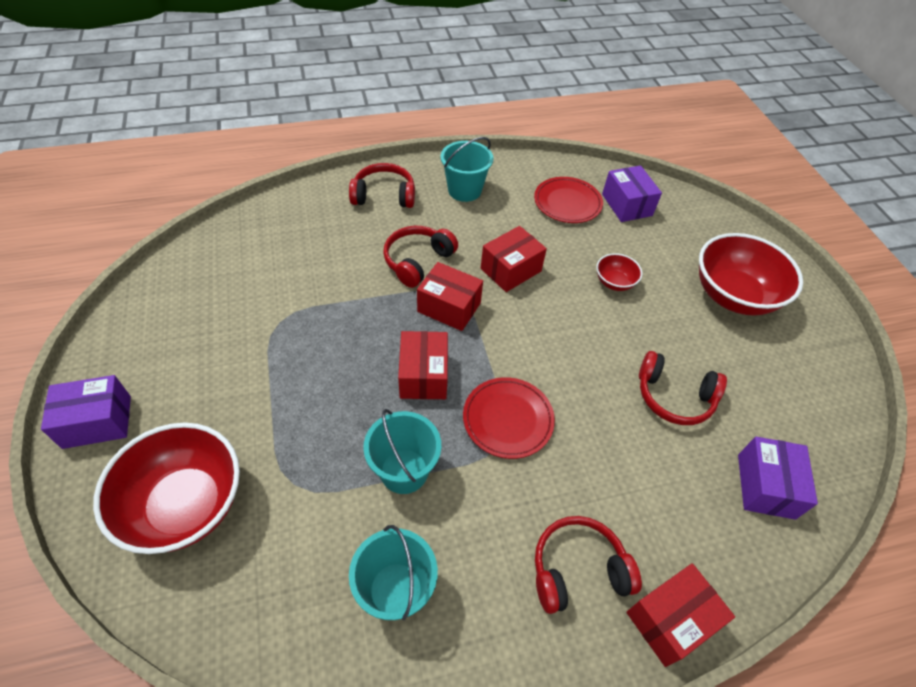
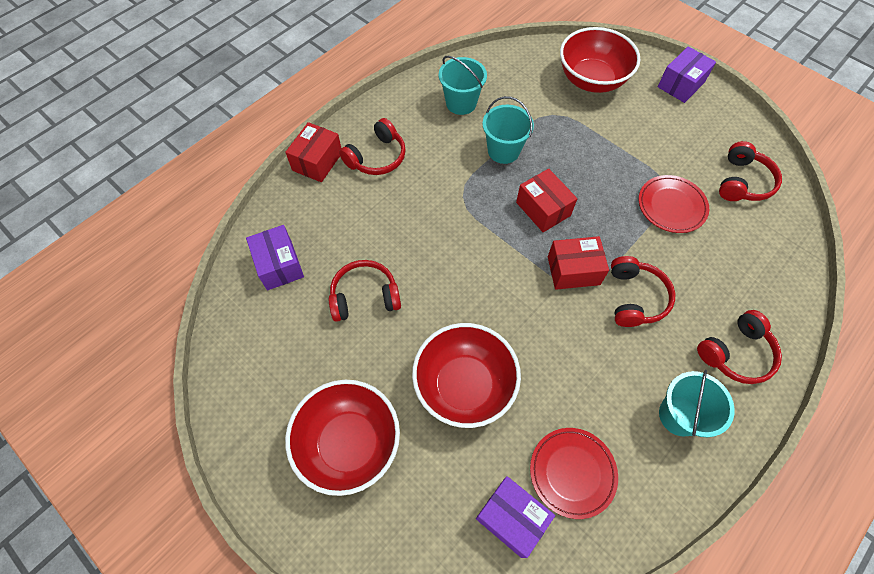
camera: 150 degrees right, 10 degrees up
red plate [463,377,555,459] -> red plate moved to [639,175,709,233]
red box [481,226,547,292] -> none
red bowl [596,253,642,291] -> red bowl [412,323,521,428], size x2.13
none -> red headphones [719,141,782,201]

